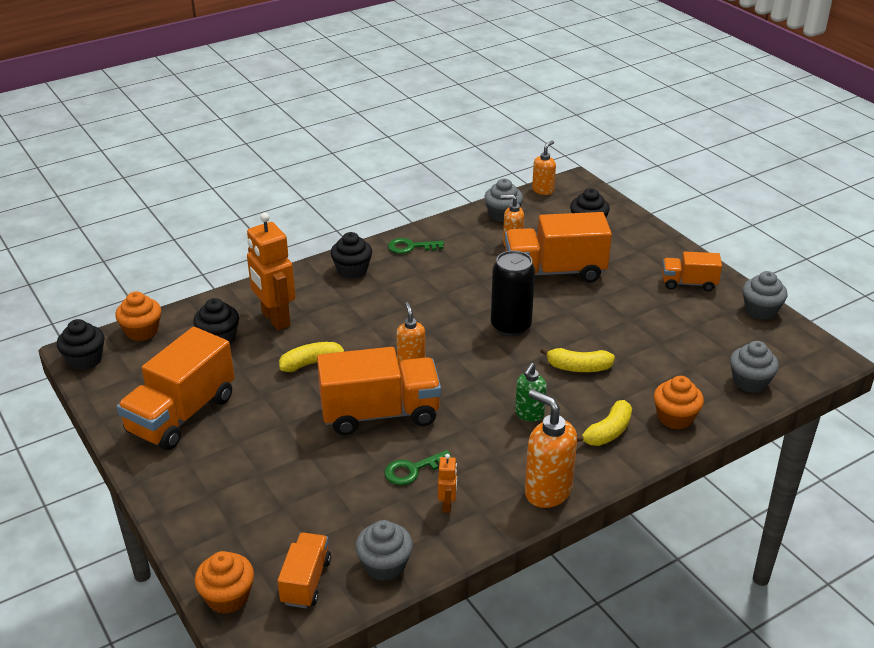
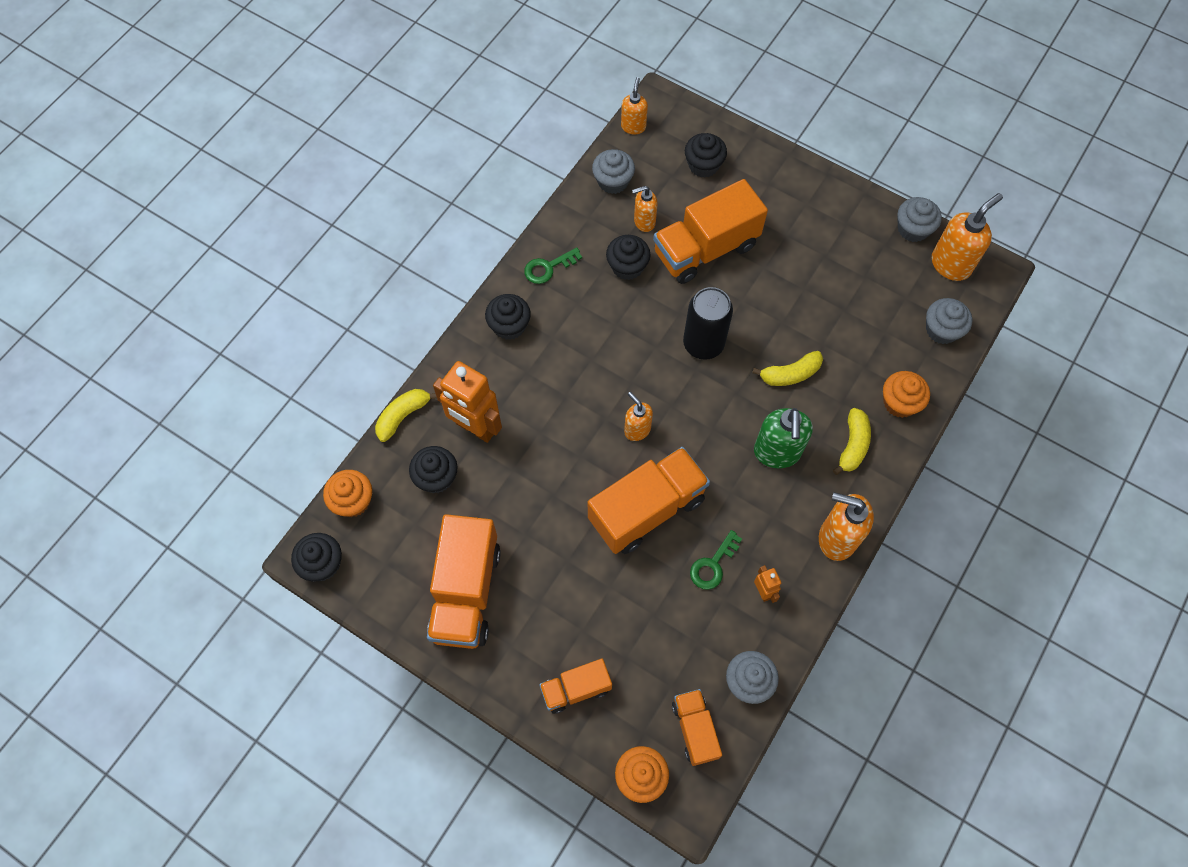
camera: 25 degrees left, 30 degrees up
yellow banana [279,342,347,372] -> yellow banana moved to [375,389,437,442]
green soap dispenser [515,363,547,422] -> green soap dispenser [754,408,813,468], size x1.64
orange truck [662,251,722,291] -> orange truck moved to [539,659,612,714]
none -> black cupcake [606,235,651,280]
none -> orange soap dispenser [932,193,1003,281]

